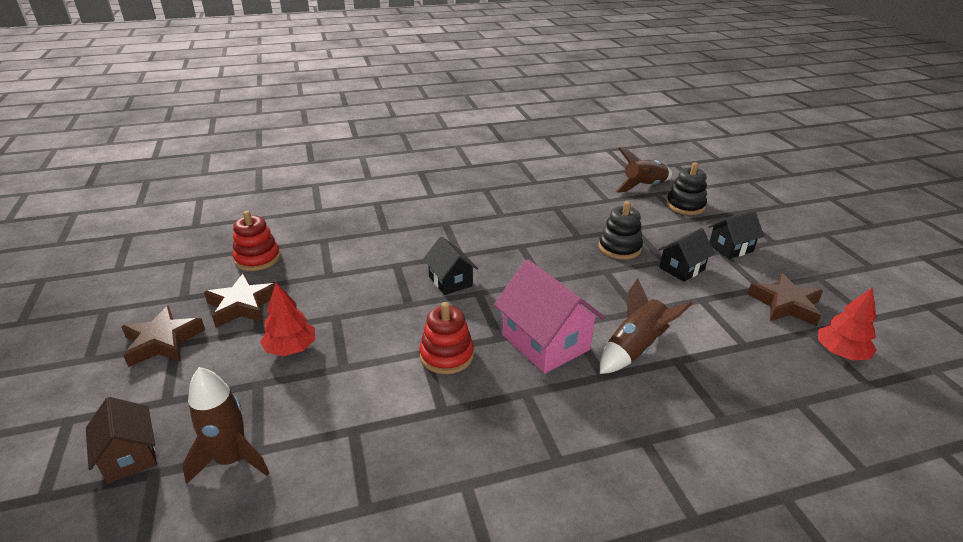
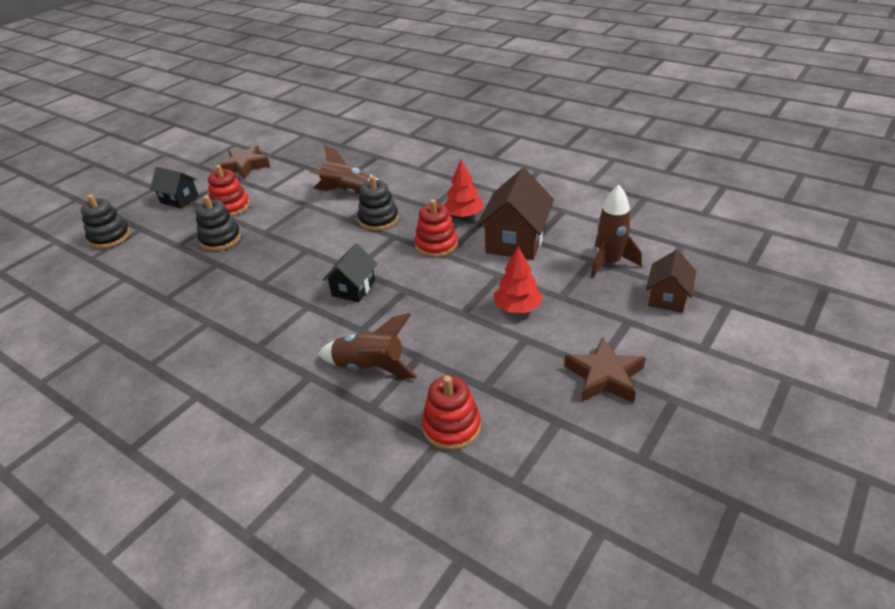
camera: 125 degrees left, 5 degrees up
brown star [204,273,275,328] -> none
pink house [494,259,605,374] -> black stacking toy [358,175,399,231]
brown rocket [615,147,672,193] -> brown rocket moved to [318,313,417,379]
black house [658,228,715,282] -> red stacking toy [208,165,250,216]
red tree [818,287,877,360] -> red tree moved to [444,160,484,218]
none -> brown house [477,168,554,260]

